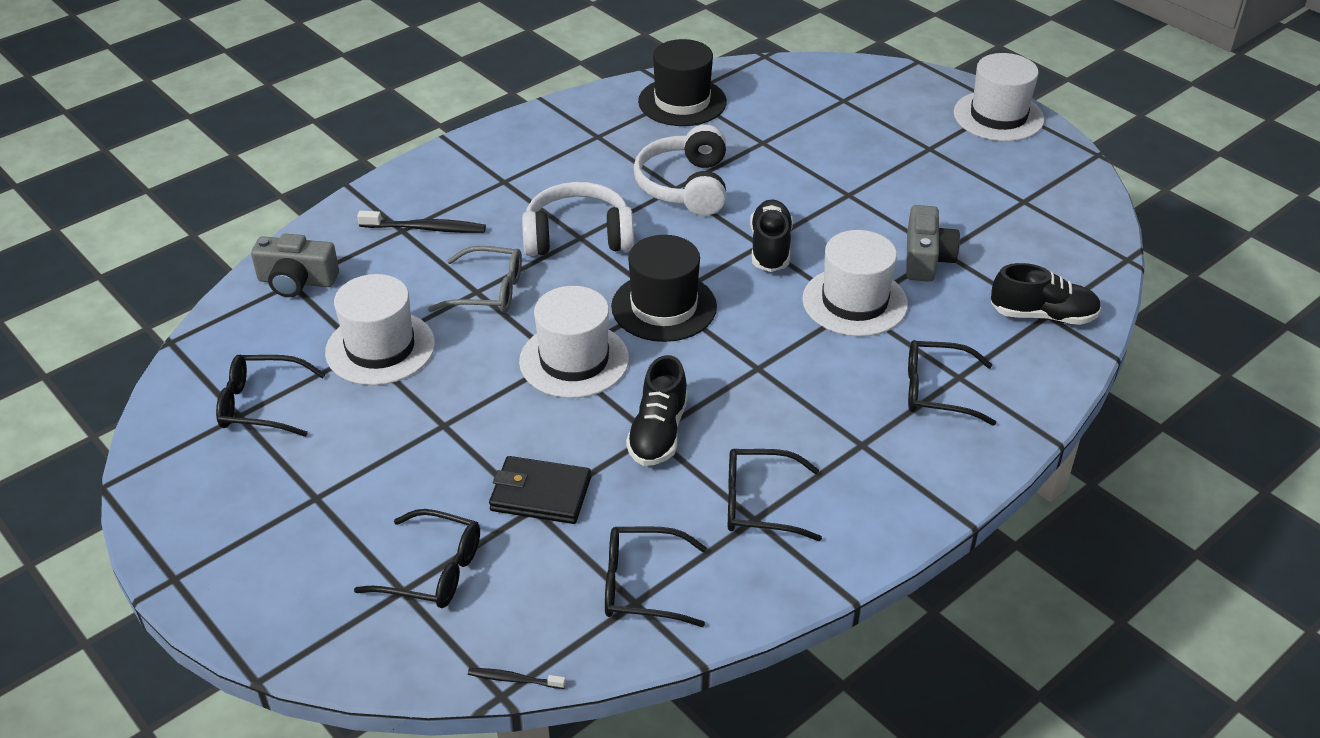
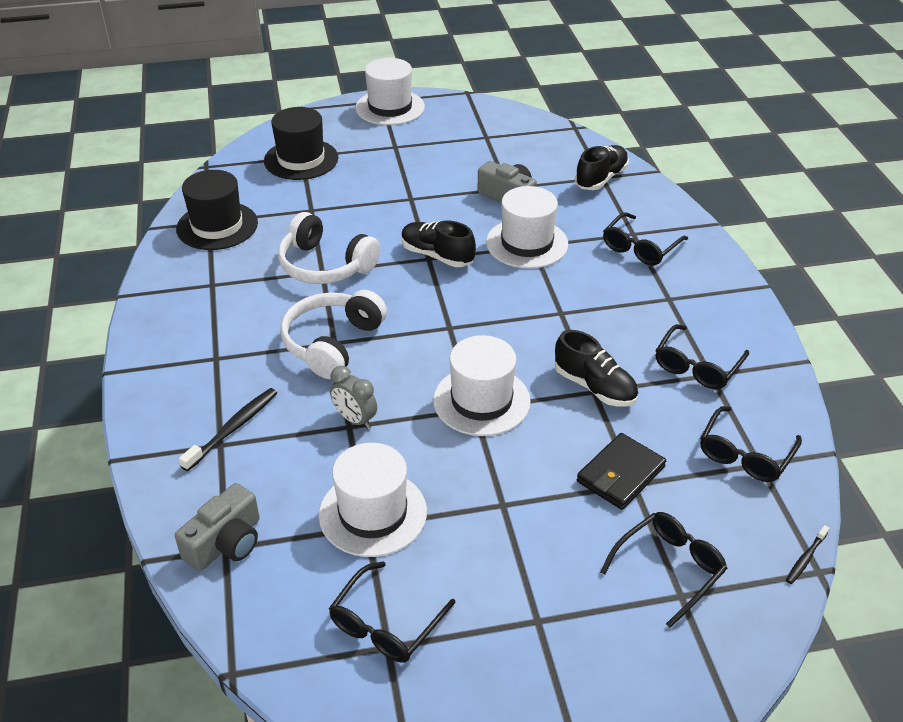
camera: 60 degrees left, 0 degrees up
grey glasses [428,246,522,313] -> grey clock [330,366,377,429]
black hat [611,235,717,342] -> black hat moved to [264,107,338,180]

